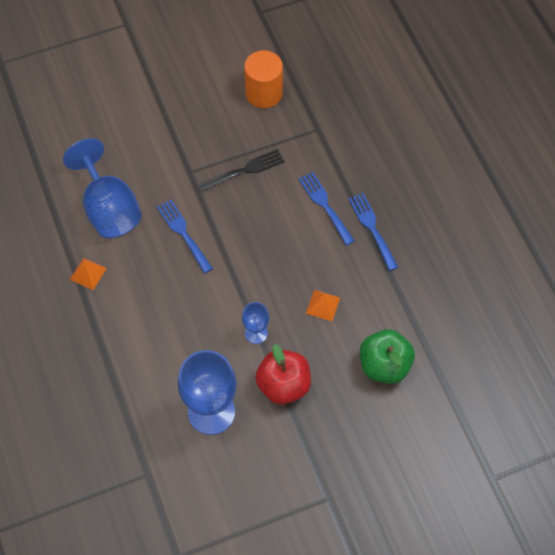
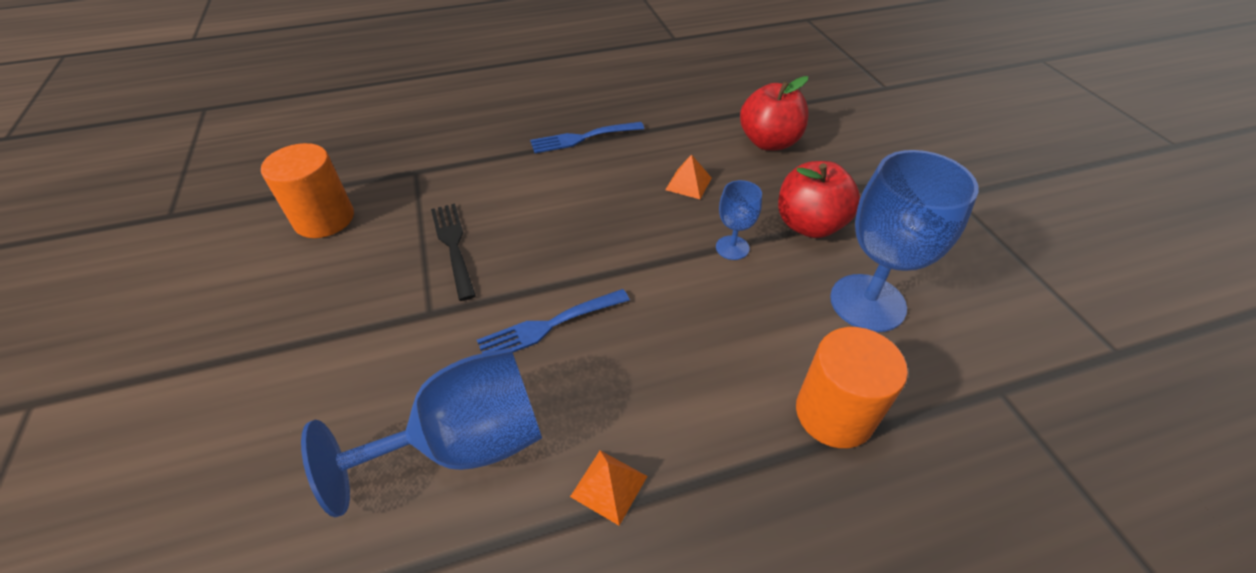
camera: 85 degrees left, 15 degrees down
blue fork [299,172,354,245] -> none
green apple [360,329,415,384] -> red apple [740,76,809,151]
none -> orange cylinder [796,327,908,448]

